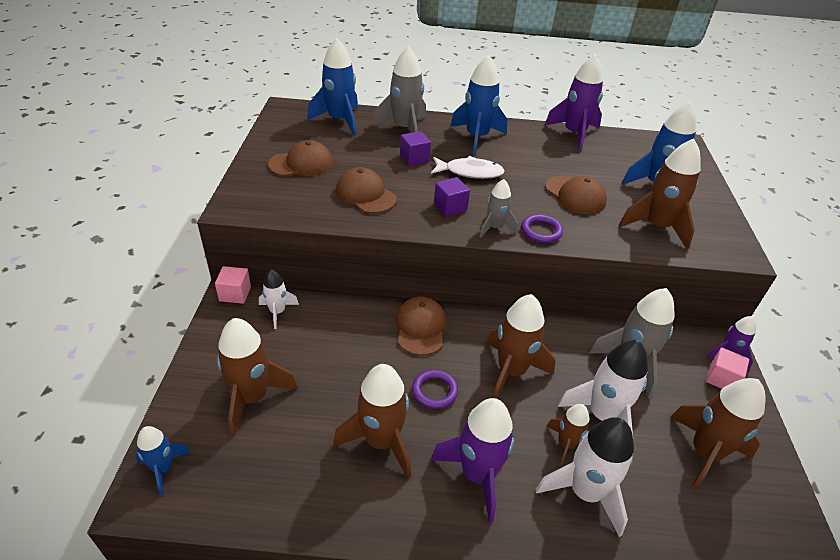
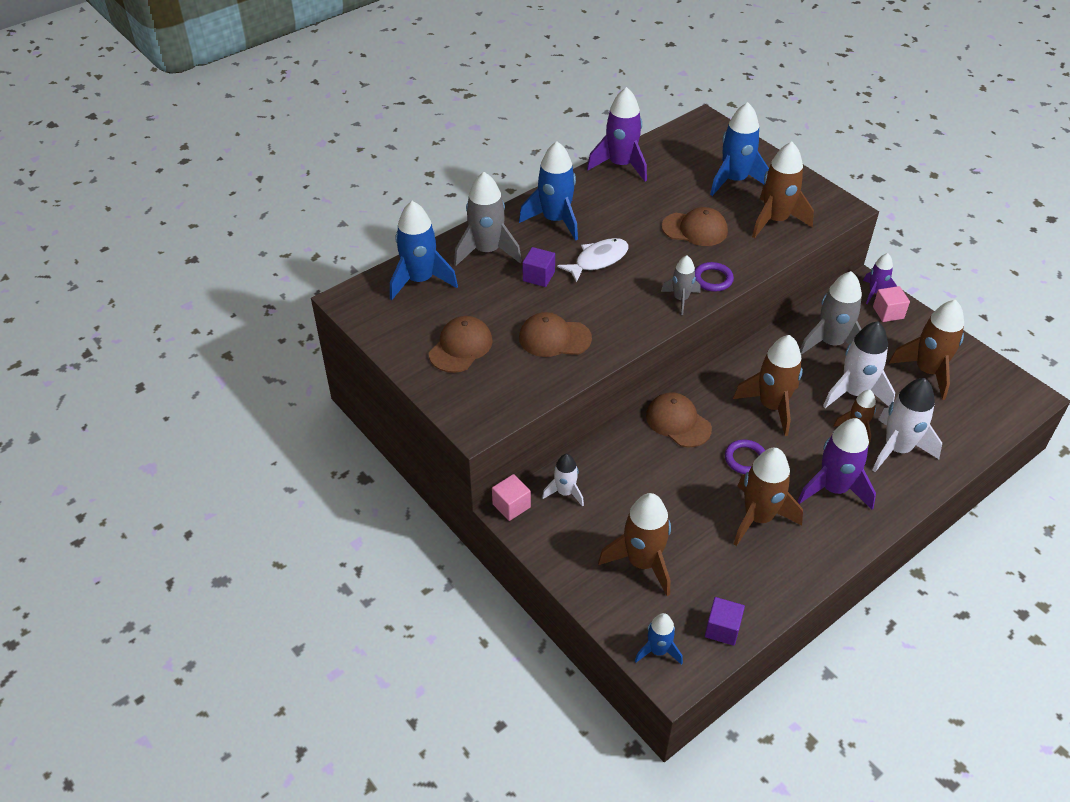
camera: 40 degrees left, 5 degrees up
purple cube [434,177,470,216] -> purple cube moved to [705,597,745,646]

